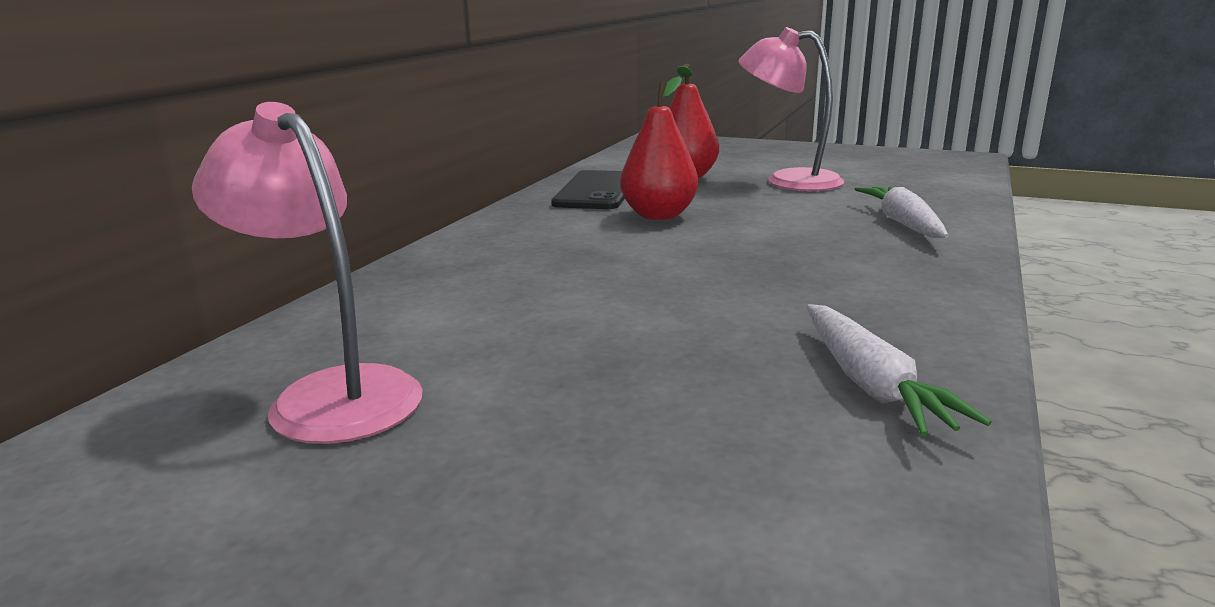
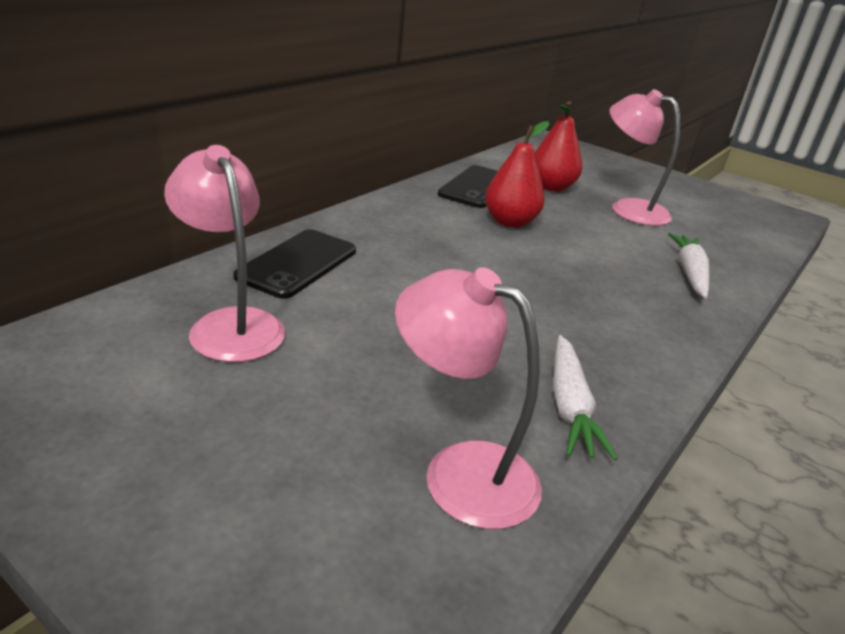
camera: 10 degrees right, 10 degrees up
none -> black phone [233,229,356,299]
none -> pink lamp [395,267,542,529]

